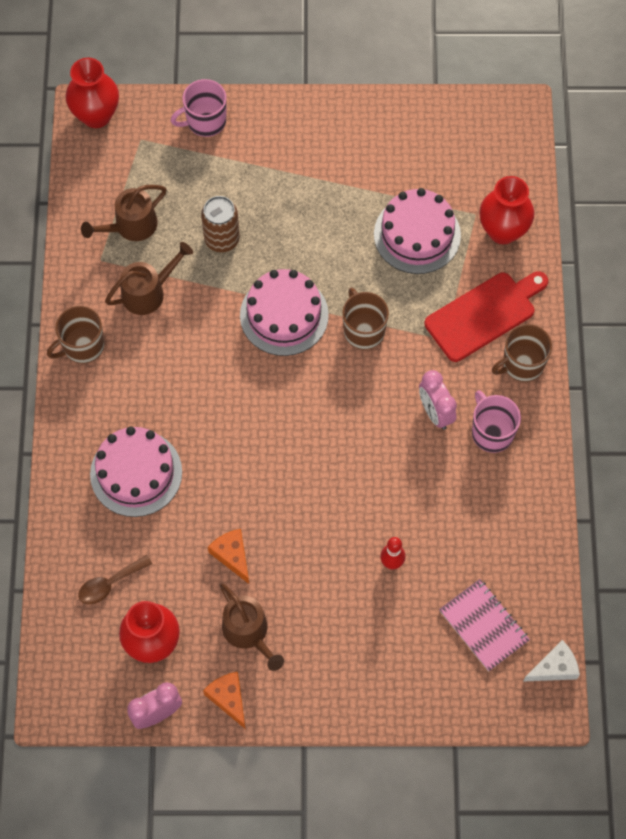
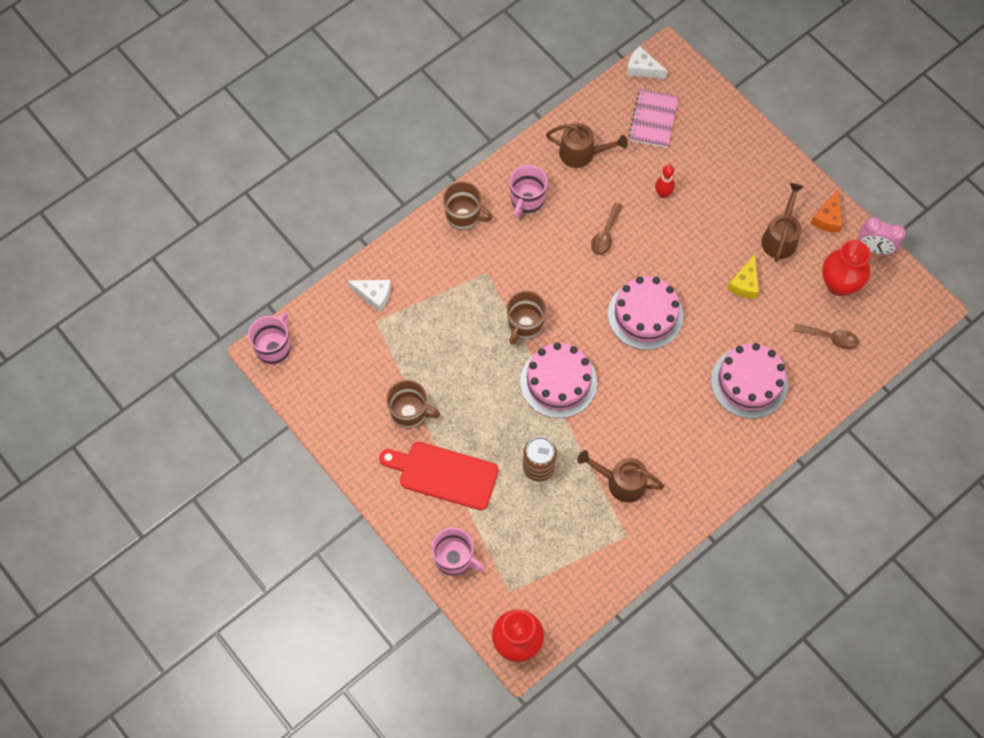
camera: 130 degrees left, 0 degrees up
brown mug [47,306,104,363] -> brown mug moved to [386,380,440,429]
brown watering can [81,185,166,241] -> brown watering can moved to [546,123,628,168]
orange cheese [208,529,249,584] -> yellow cheese [727,254,759,299]
pink cake [374,188,461,274] -> pink cake moved to [608,276,683,350]
pink clock [419,370,457,430] -> none
red cutting board [424,271,548,362] -> red cutting board moved to [379,442,498,510]
red vase [480,176,534,244] -> white cheese [348,280,391,312]
none -> pink mug [248,312,291,364]
none -> brown spoon [591,203,623,255]

